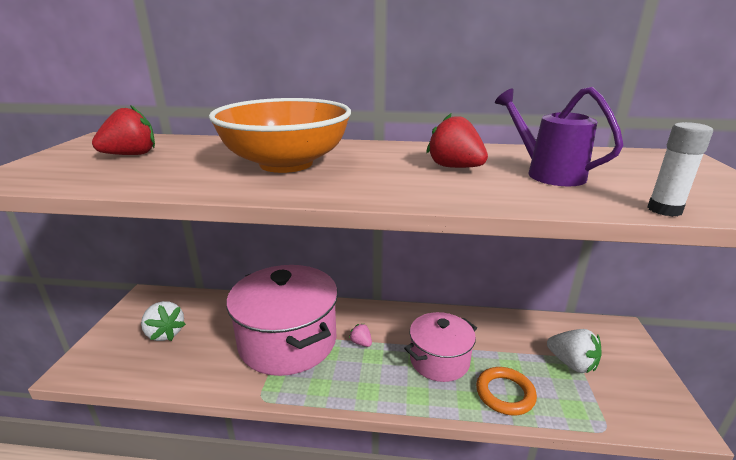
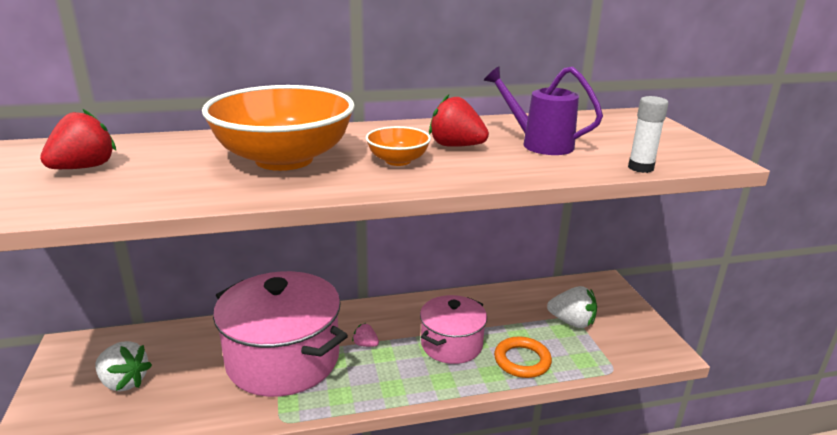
camera: 20 degrees left, 0 degrees up
none -> orange bowl [366,126,431,166]

